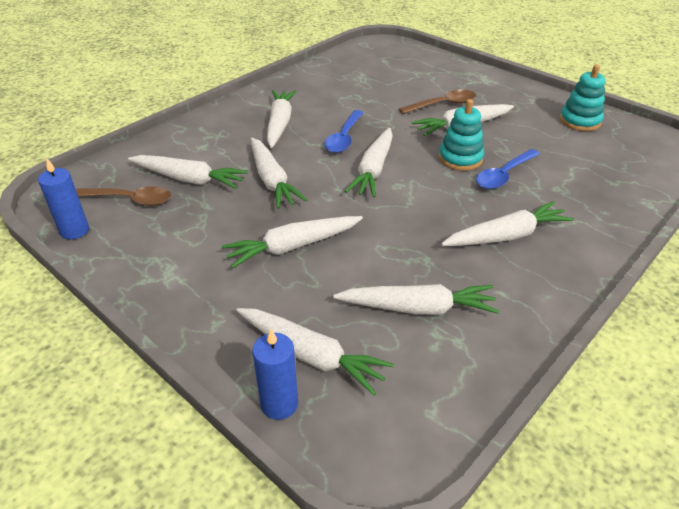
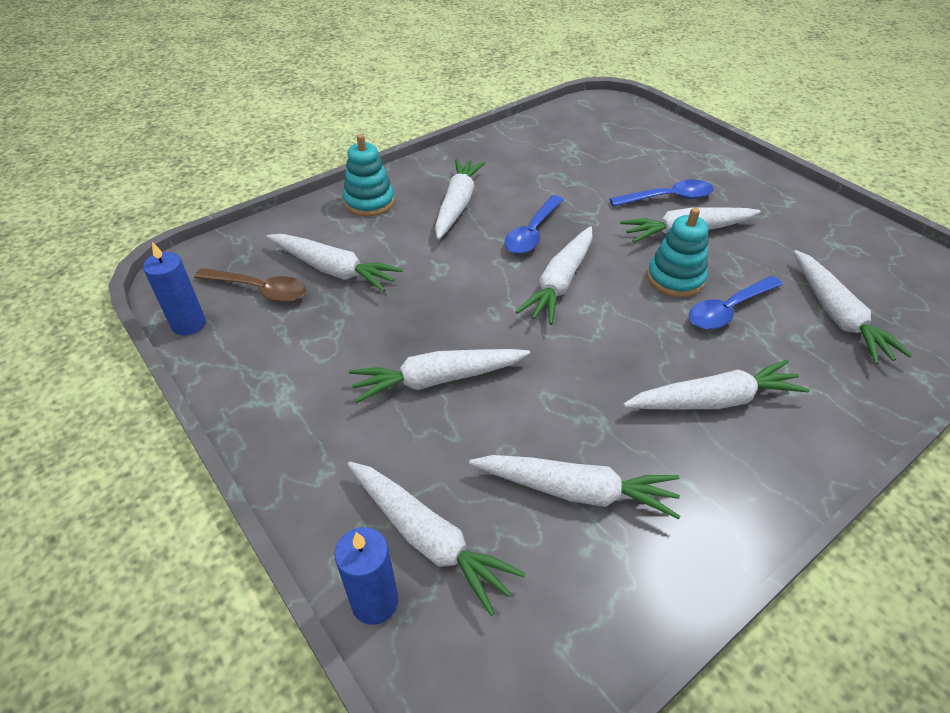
camera: 10 degrees right, 5 degrees up
white carrot [251,138,307,209] -> white carrot moved to [794,250,913,364]
brown spoon [399,90,476,114] -> blue spoon [609,179,714,207]
turquoise stacking toy [560,65,606,131] -> turquoise stacking toy moved to [343,134,395,217]

